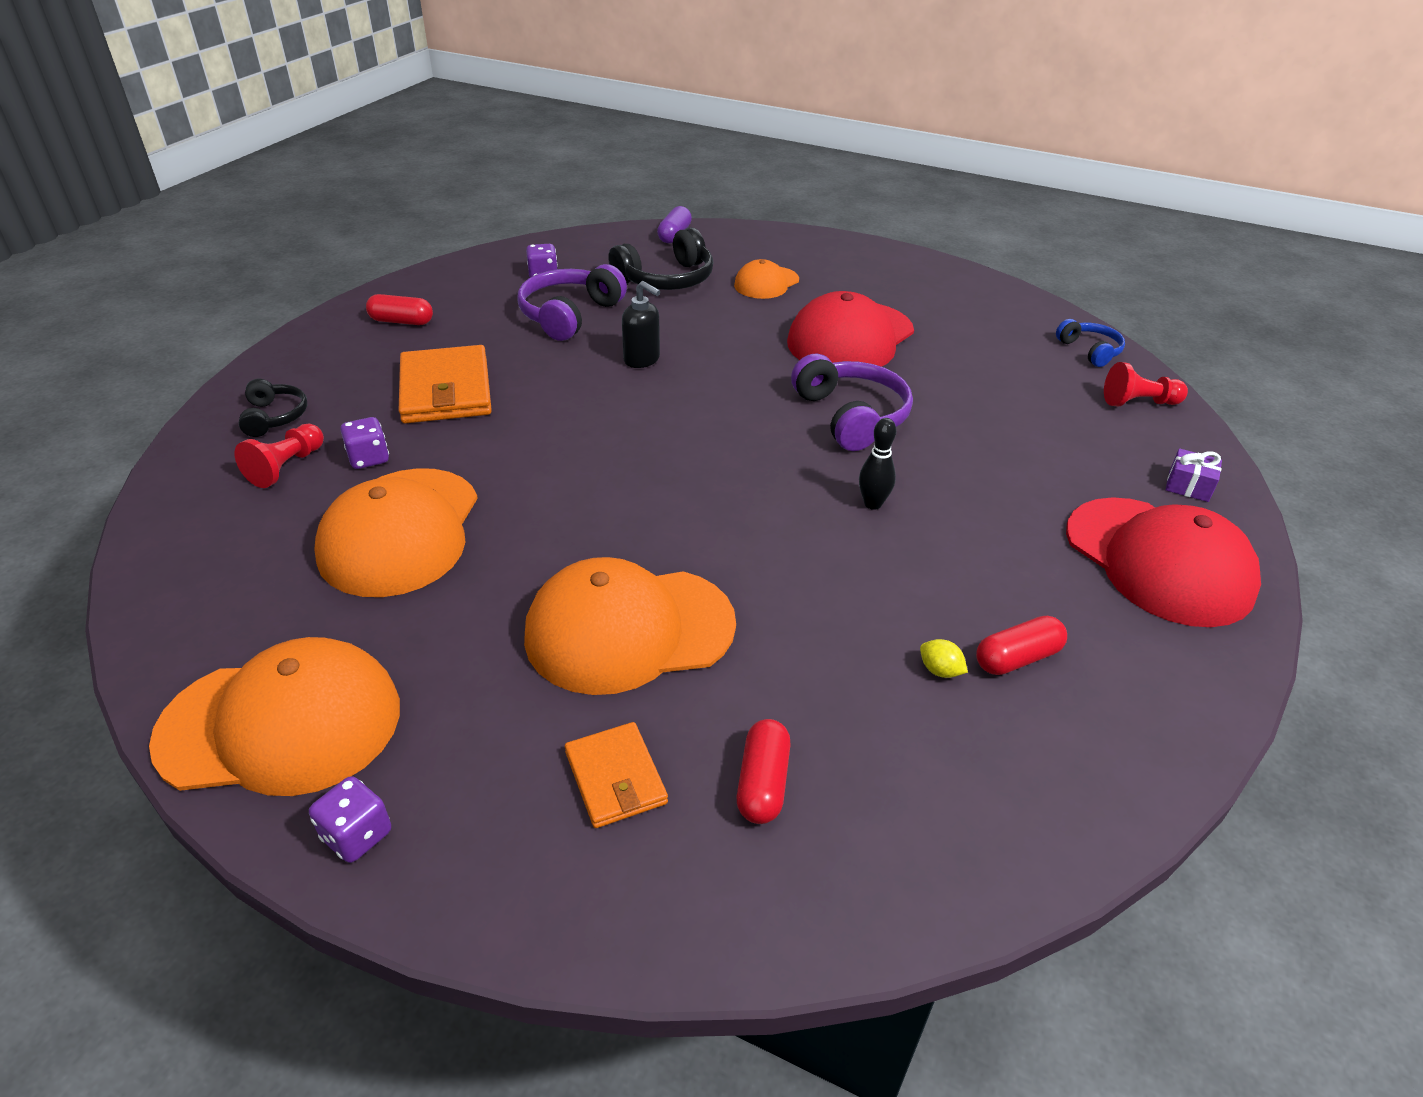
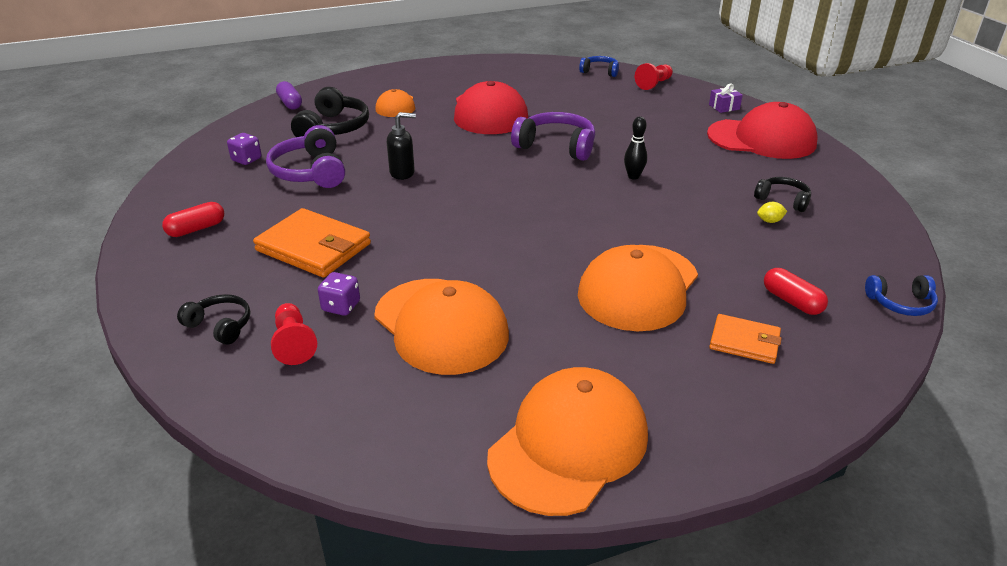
camera: 45 degrees left, 5 degrees down
purple dice [309,776,391,863] -> none
red capsule [976,616,1067,675] -> black headphones [754,177,811,212]
none -> blue headphones [865,275,938,316]

